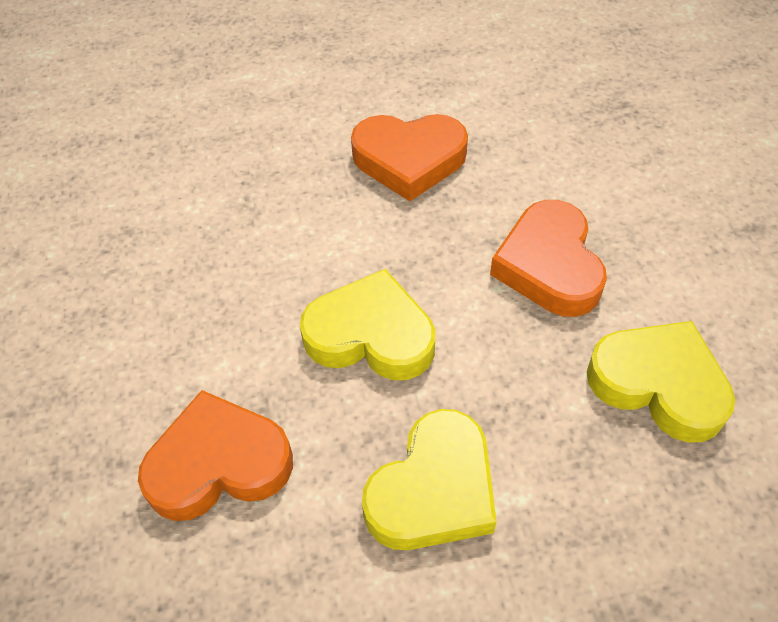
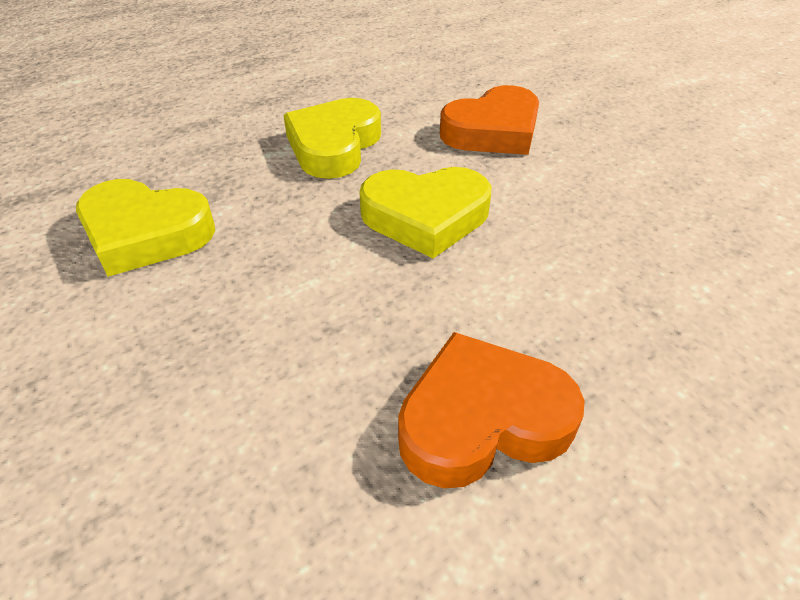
camera: 160 degrees right, 10 degrees down
orange heart [490,200,607,317] -> none

